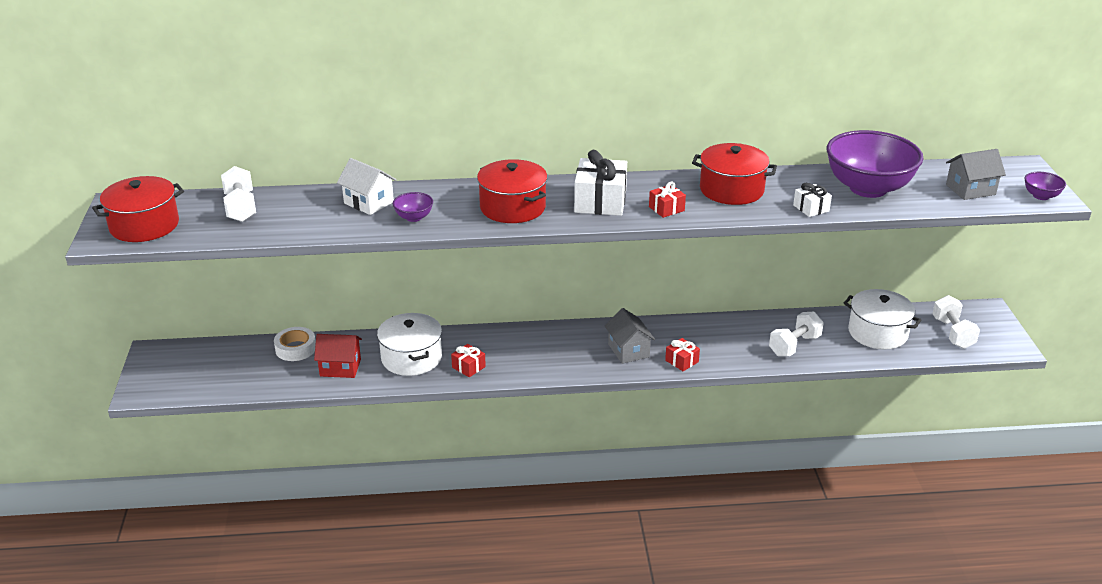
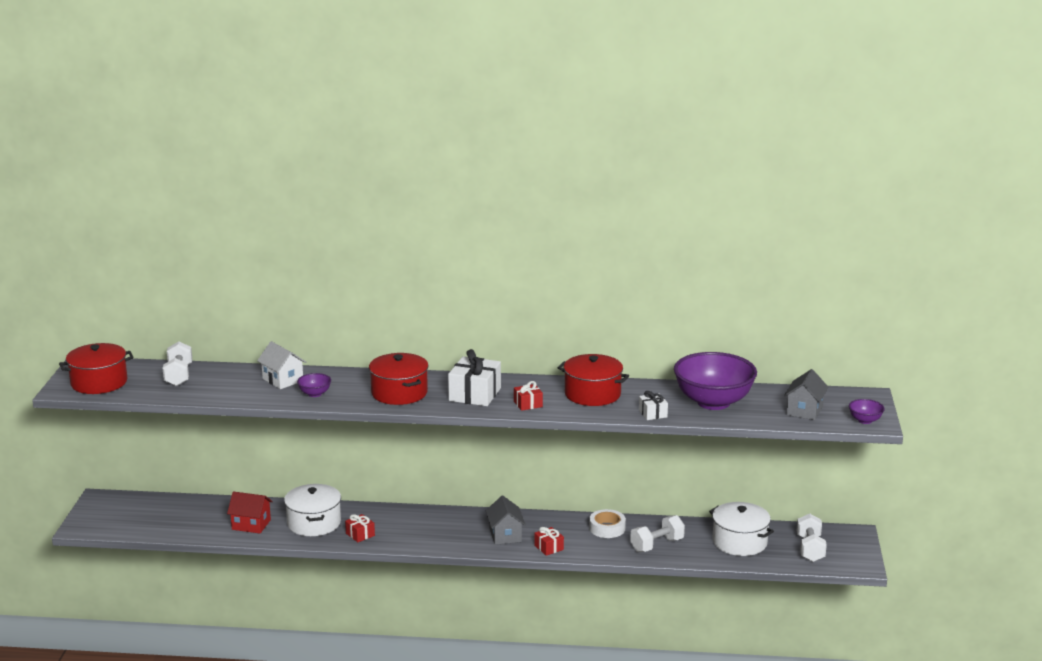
camera: 10 degrees right, 10 degrees down
white tape [274,327,316,361] -> white tape moved to [589,509,626,538]
grey house [946,149,1006,200] -> grey house turned 60 degrees counterclockwise [784,369,829,420]

